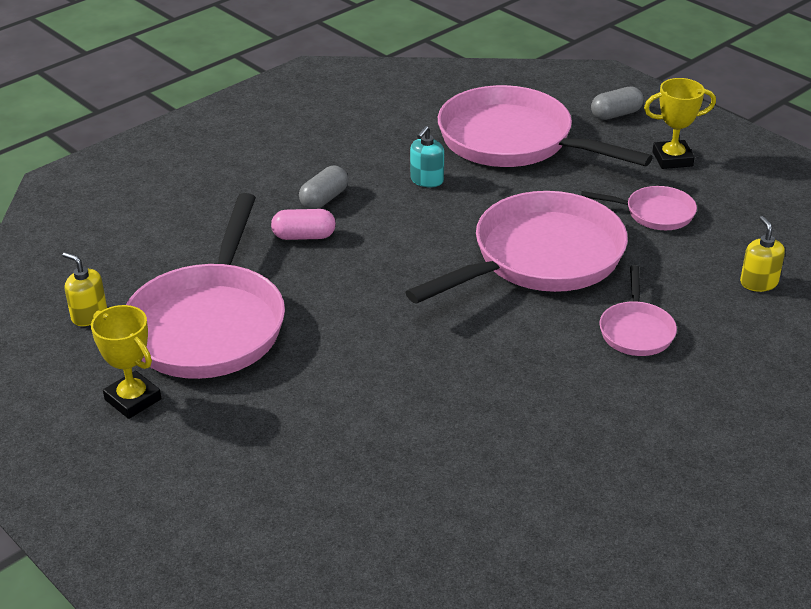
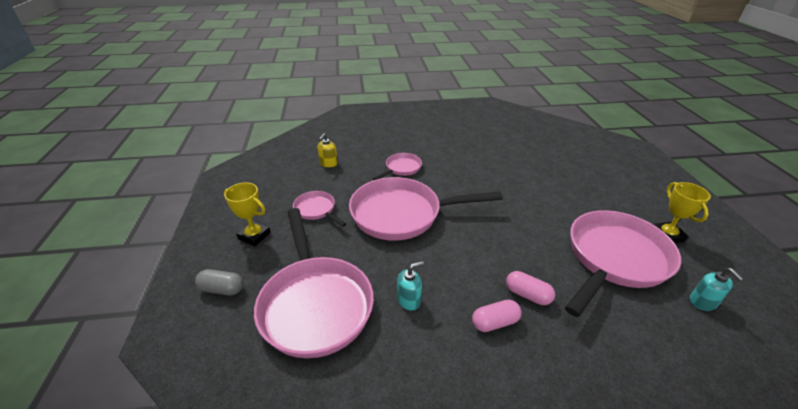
camera: 145 degrees left, 0 degrees up
yellow soap dispenser [62,252,107,326] -> turquoise soap dispenser [690,268,743,311]
grey capsule [299,166,348,209] -> pink capsule [472,299,522,332]

